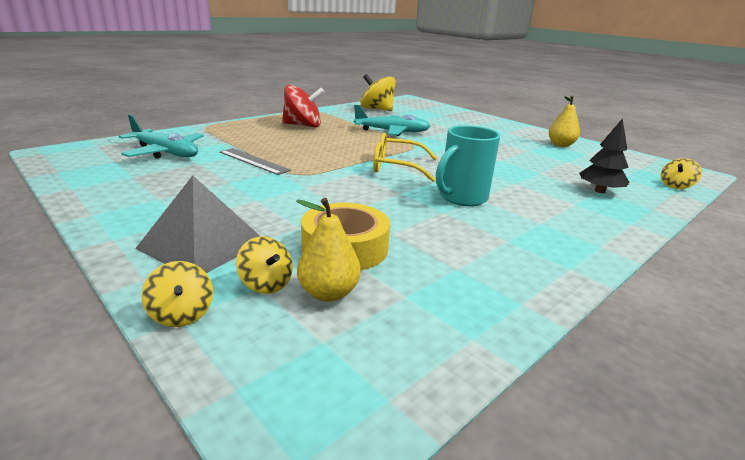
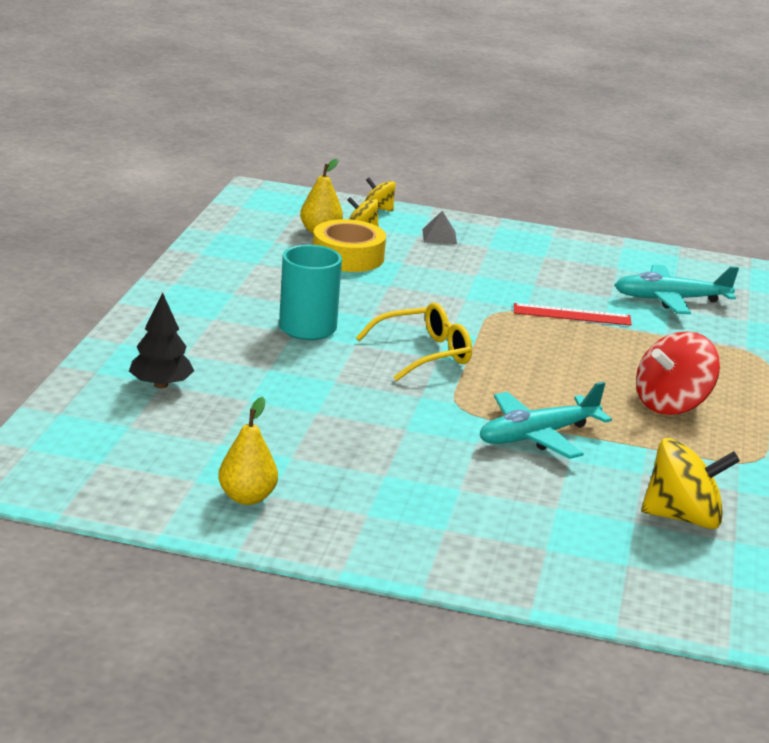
camera: 145 degrees right, 0 degrees up
grey pyramid [135,176,260,273] -> grey pyramid [422,211,457,244], size x0.48
grey ruler [220,148,291,175] -> red ruler [514,303,632,326]
yellow spinning top [661,158,702,189] -> none

